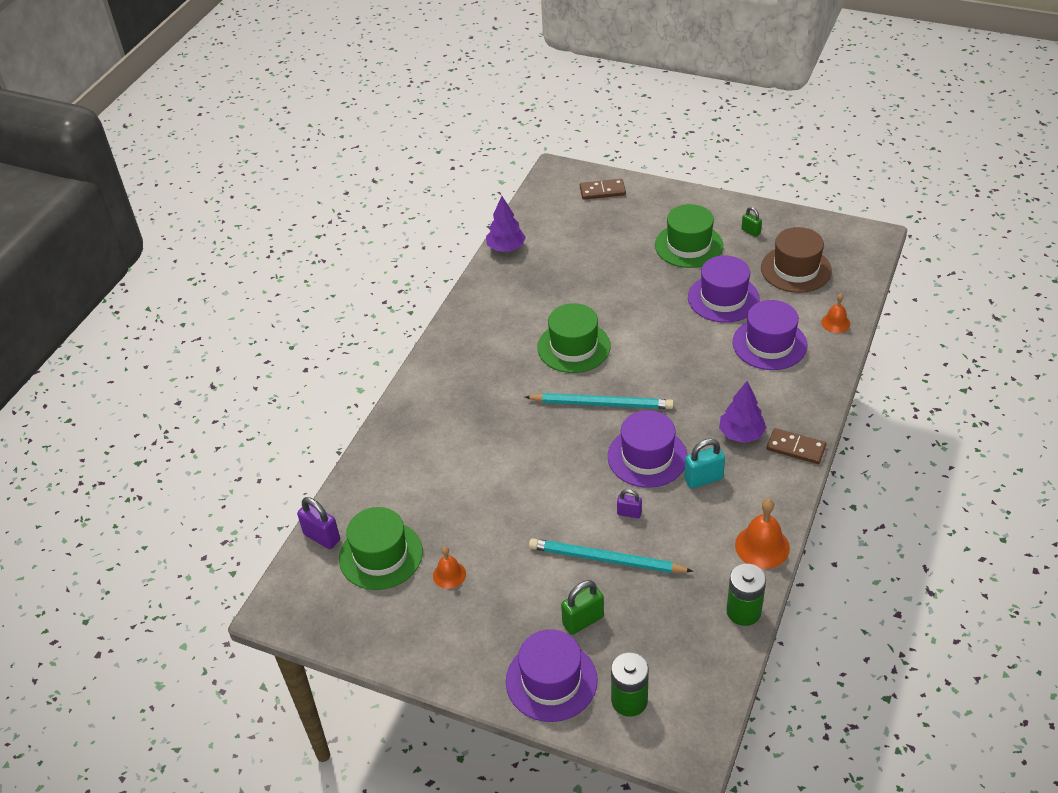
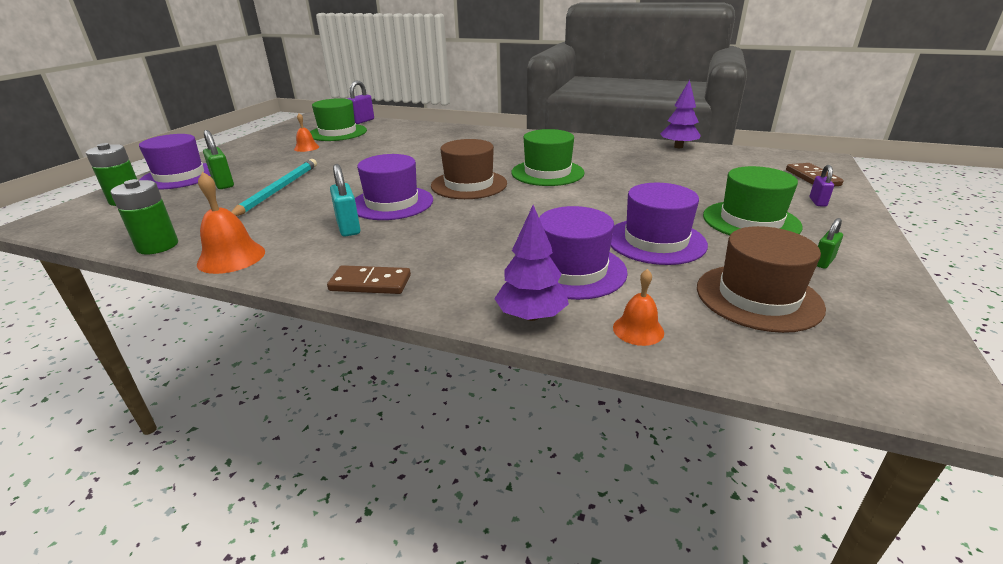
camera: 85 degrees right, 15 degrees down
turquoise pencil [525,393,674,409] -> brown hat [431,139,507,199]
purple padlock [617,489,642,518] -> purple padlock moved to [810,165,834,207]
purple tree [719,381,767,443] -> purple tree moved to [494,205,569,321]
brown domino [767,428,826,464] -> brown domino turned 75 degrees clockwise [327,265,411,294]

